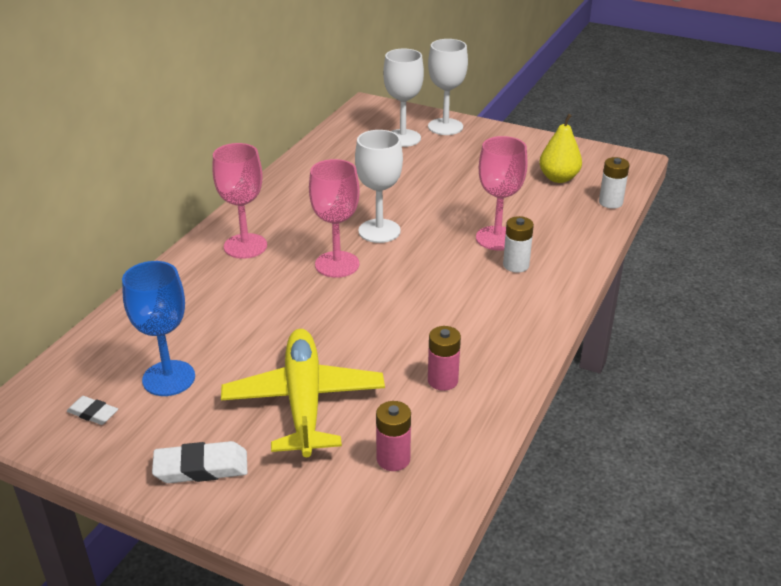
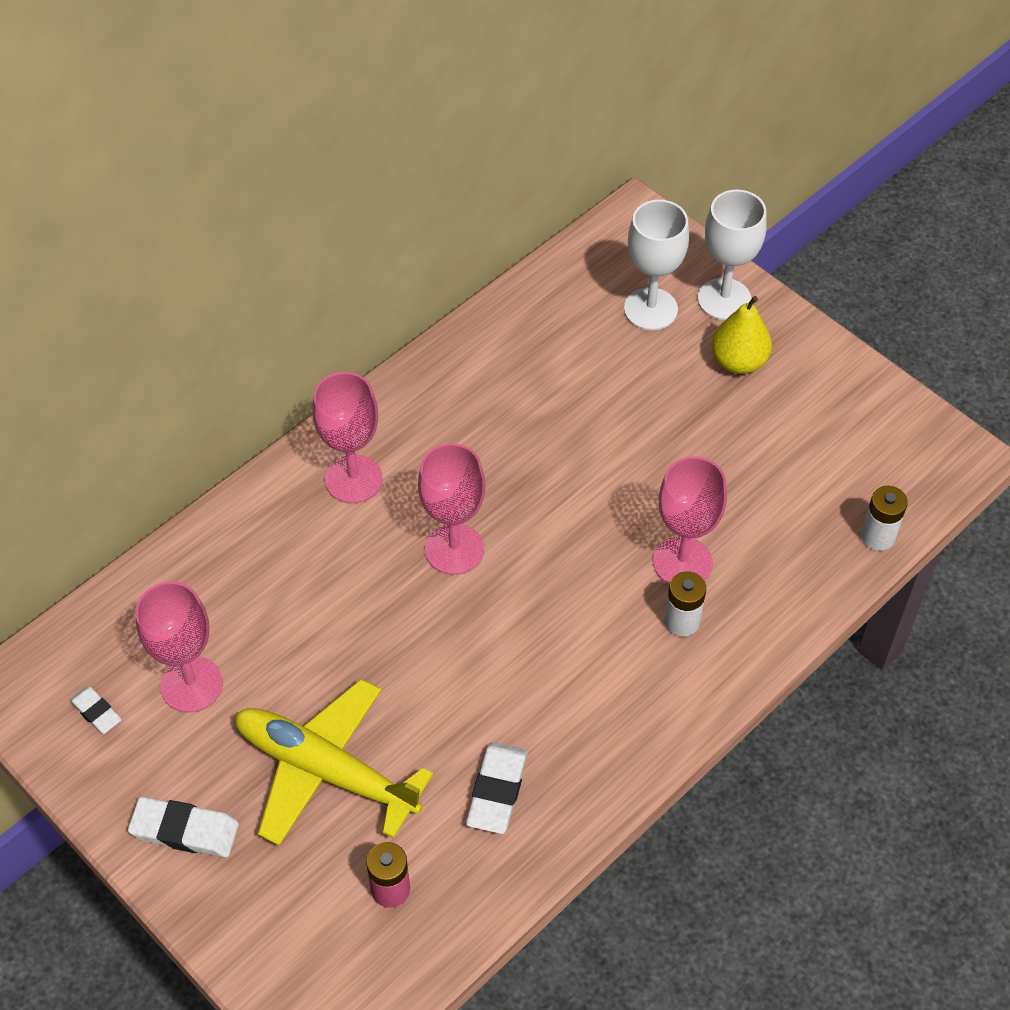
camera: 20 degrees right, 20 degrees up
blue goblet [122,261,195,396] -> pink goblet [135,581,223,713]
yellow plane [221,329,385,457] -> yellow plane turned 75 degrees counterclockwise [235,679,433,846]
white goblet [355,130,403,243] -> none
pink battery [428,326,461,391] -> white eraser [466,742,528,834]
yellow pear [539,114,582,183] -> yellow pear moved to [712,296,772,374]

